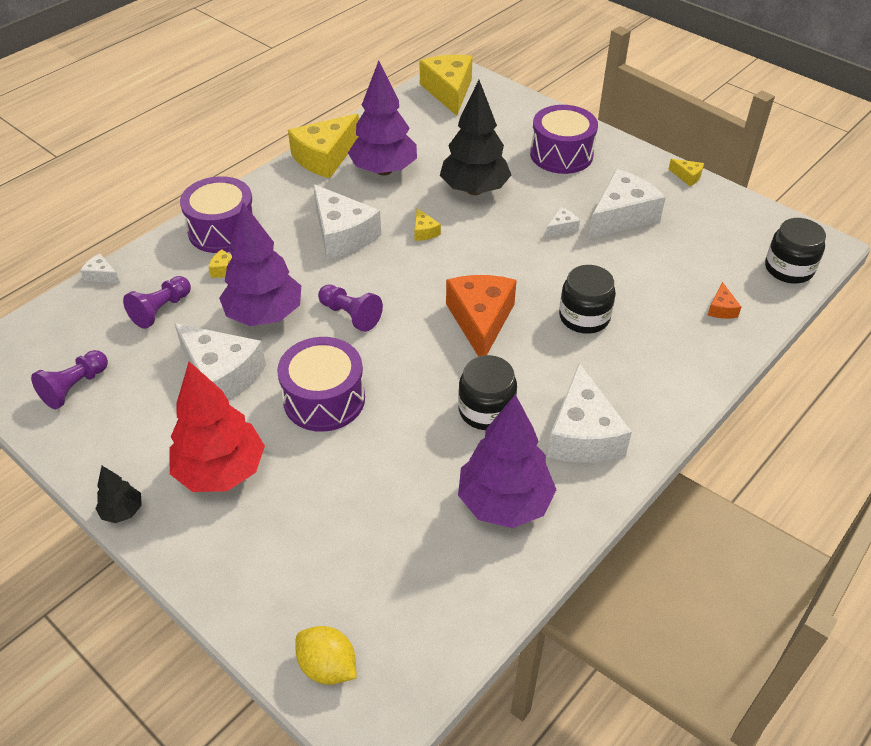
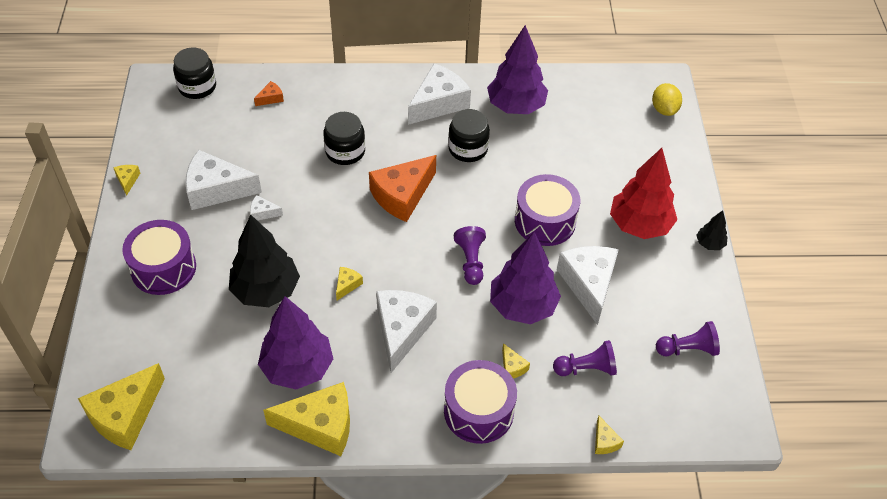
camera: 135 degrees left, 5 degrees up
white cheese [80,254,120,283] -> yellow cheese [595,416,624,454]

